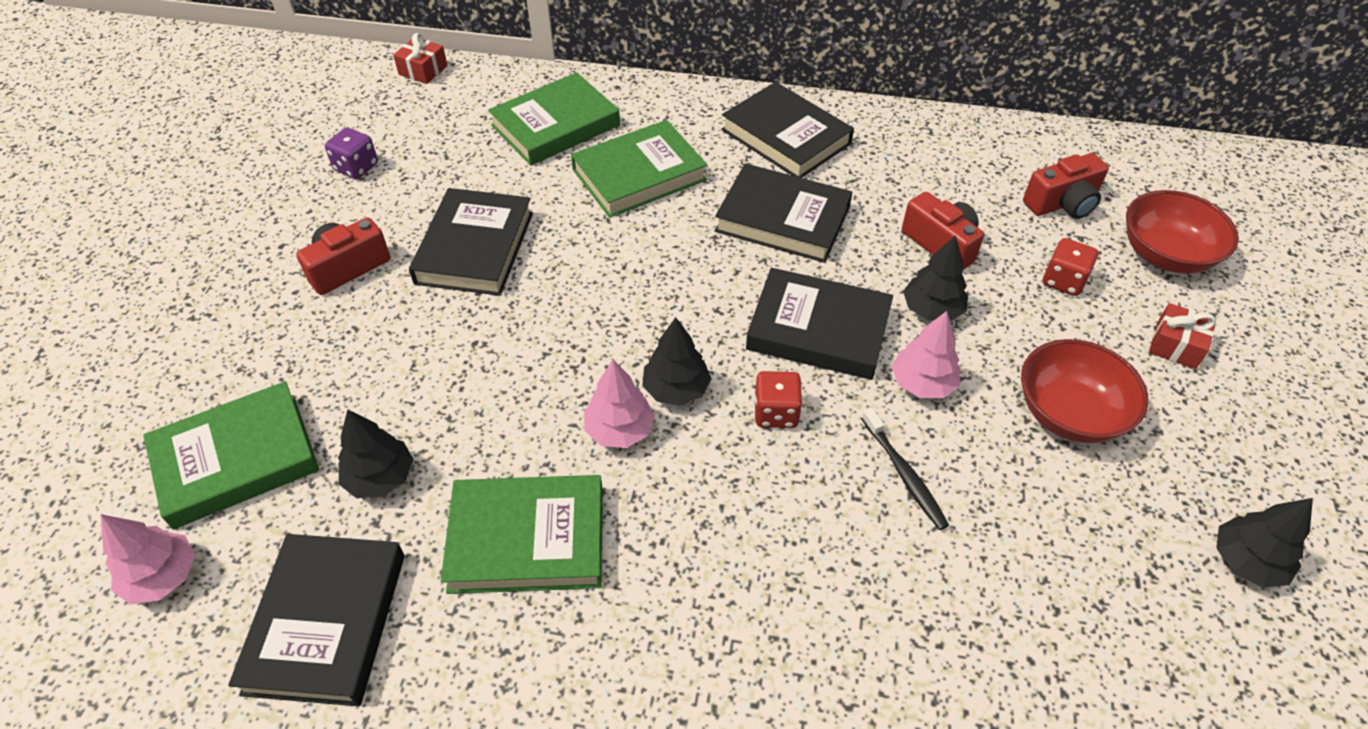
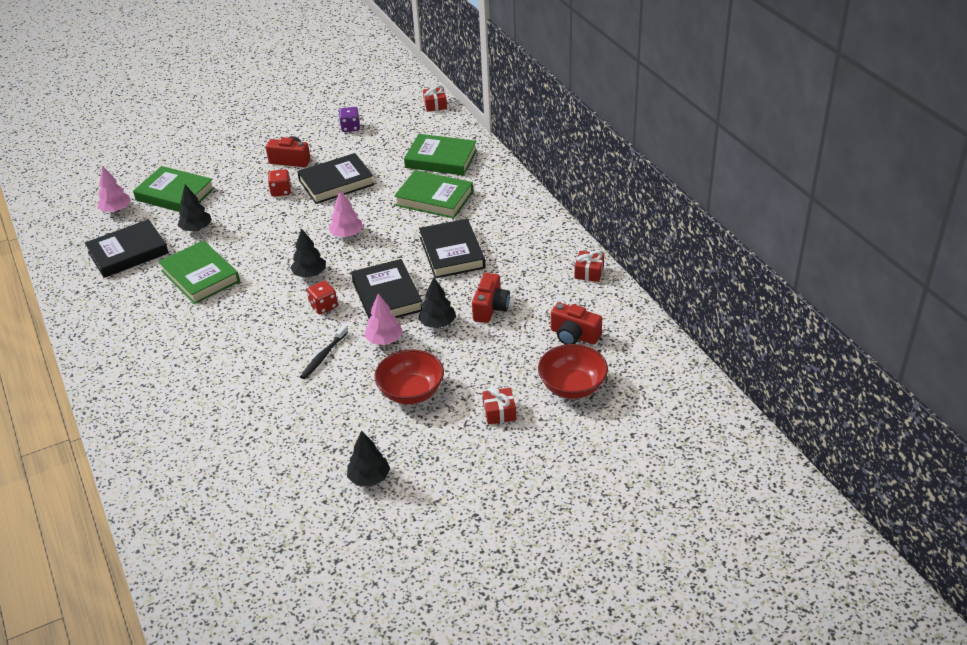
camera: 55 degrees right, 10 degrees down
pink tree [584,360,655,448] -> pink tree moved to [328,190,363,237]
black book [721,82,854,178] -> none
red dice [1043,238,1098,296] -> red dice moved to [268,169,291,197]
none -> red gift [575,251,604,282]

